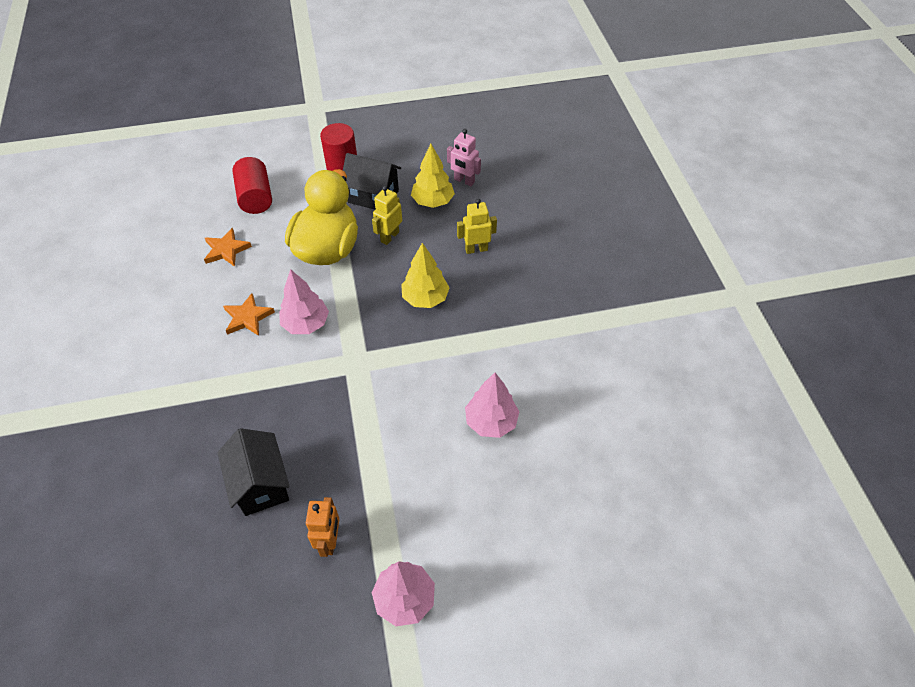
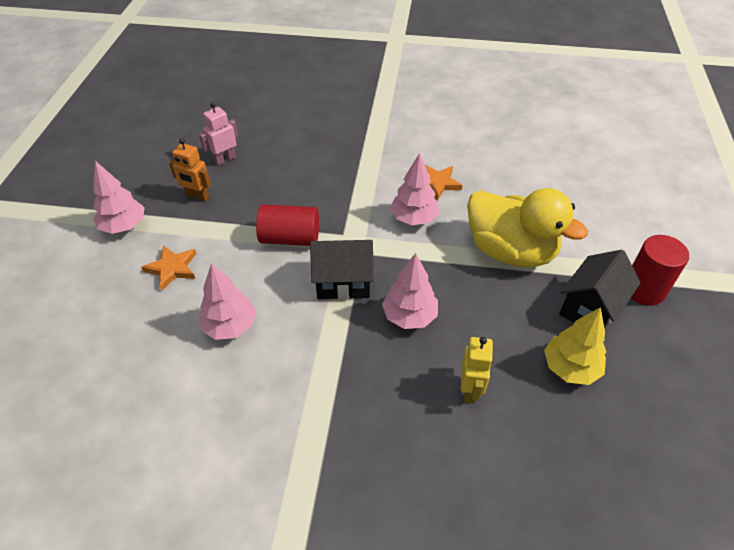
camera: 110 degrees right, 5 degrees down
orange star [204,228,252,267] -> orange star moved to [141,245,196,290]
black house [217,428,290,516] -> black house moved to [310,240,374,300]
red cylinder [232,157,272,214] -> red cylinder moved to [256,204,319,246]
yellow robot [372,186,402,245] -> none
yellow tree [401,243,450,308] -> pink tree [382,253,438,329]
pink robot [447,129,481,186] -> pink robot moved to [199,102,238,166]

